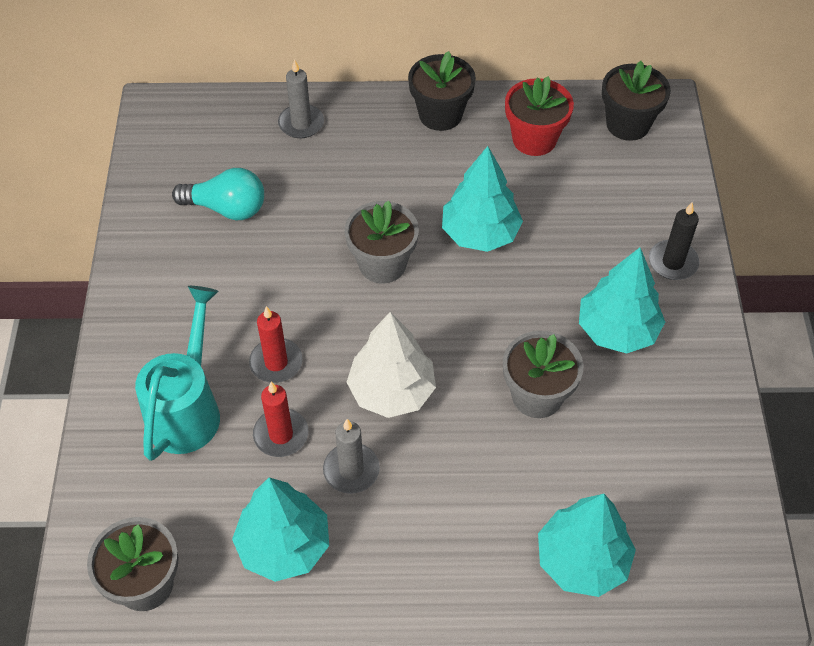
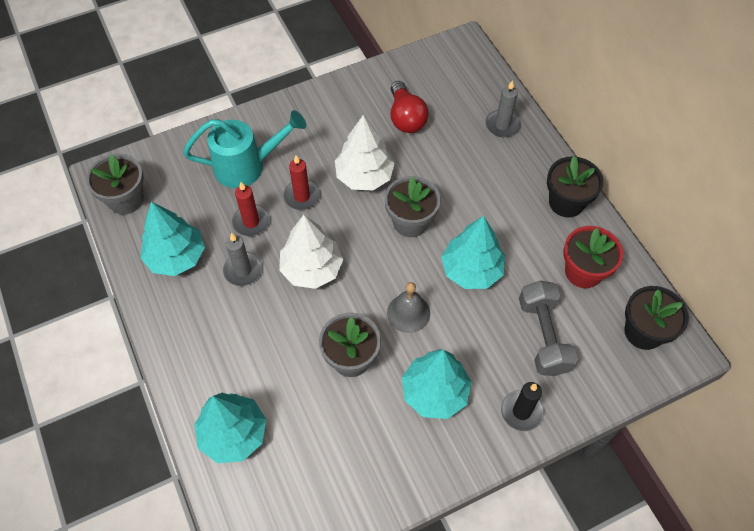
camera: 65 degrees right, 5 degrees up
turquoise light bulb [172,168,264,220] -> red light bulb [391,81,428,133]
none -> white tree [335,115,395,190]
none -> grey bell [387,282,430,333]
none -> grey dumbbell [519,280,578,376]

